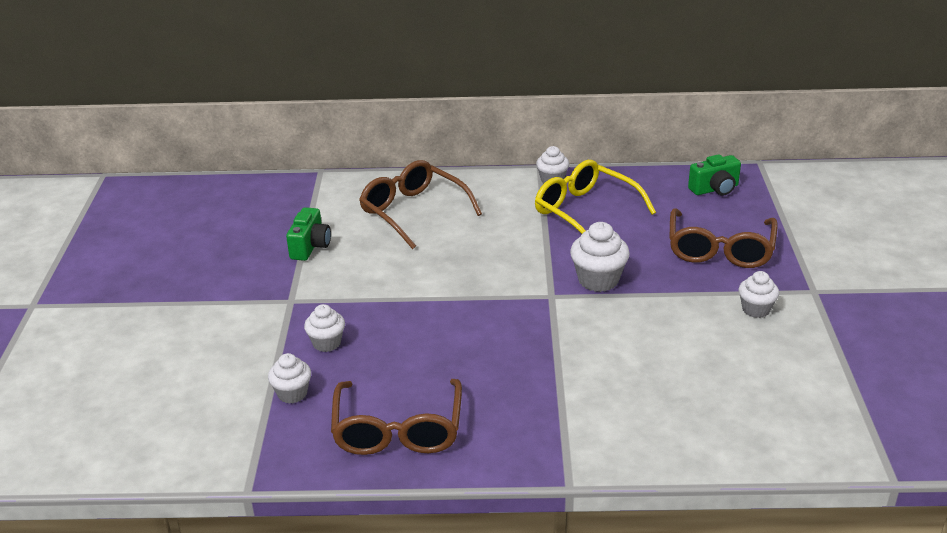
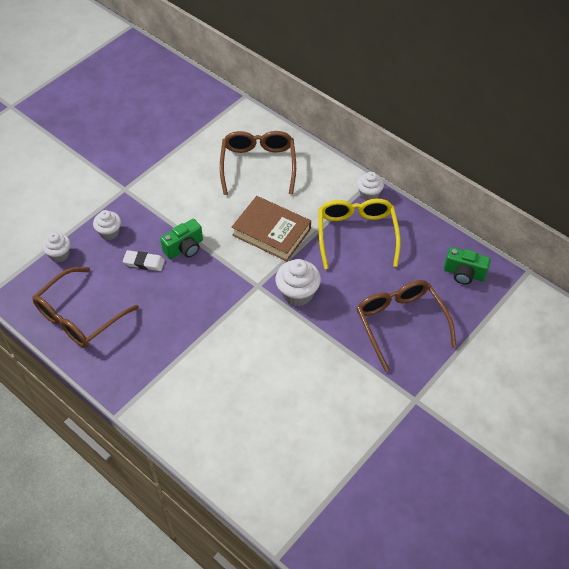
camera: 40 degrees right, 20 degrees up
green camera [286,207,331,261] -> green camera moved to [160,219,203,259]
brown glasses [669,208,778,268] -> brown glasses turned 105 degrees clockwise [356,280,456,372]
white cupcake [739,271,779,318] -> none
none -> white eraser [123,250,165,271]
none -> brown book [232,196,311,261]

